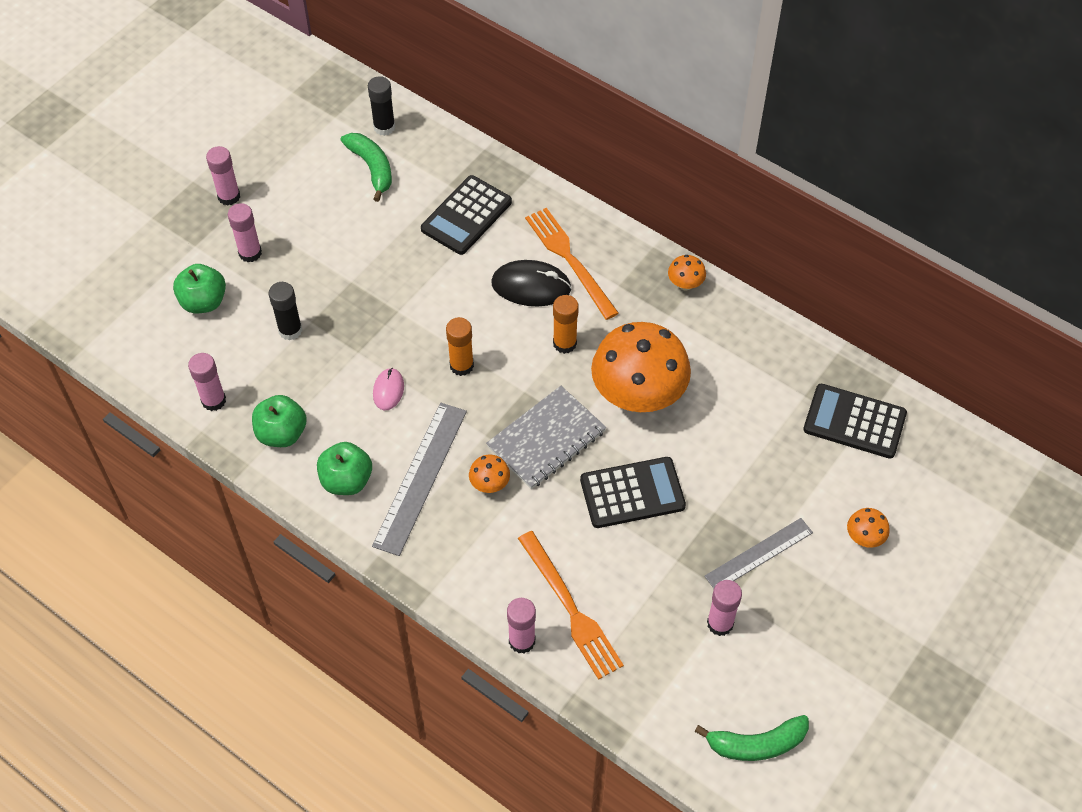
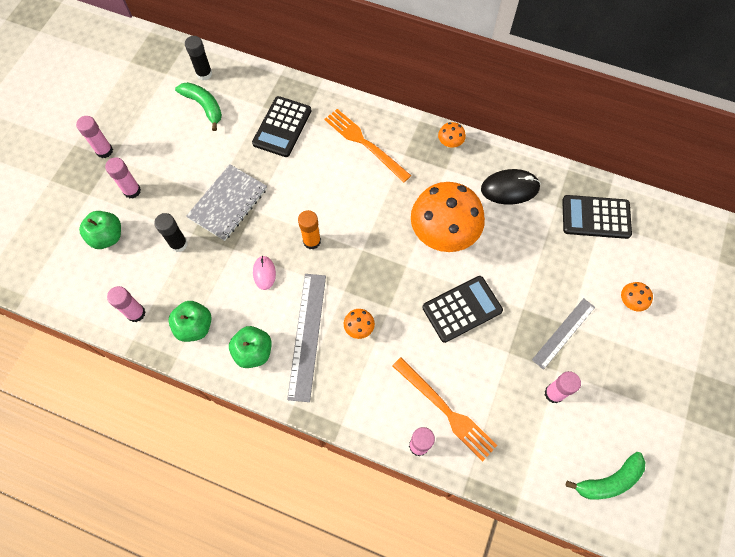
camera: 15 degrees left, 10 degrees up
grey notebook [486,386,606,489] -> grey notebook moved to [186,164,267,241]
black mouse [492,260,572,306] -> black mouse moved to [481,169,541,205]
orange glue stick [553,295,579,354] -> none

